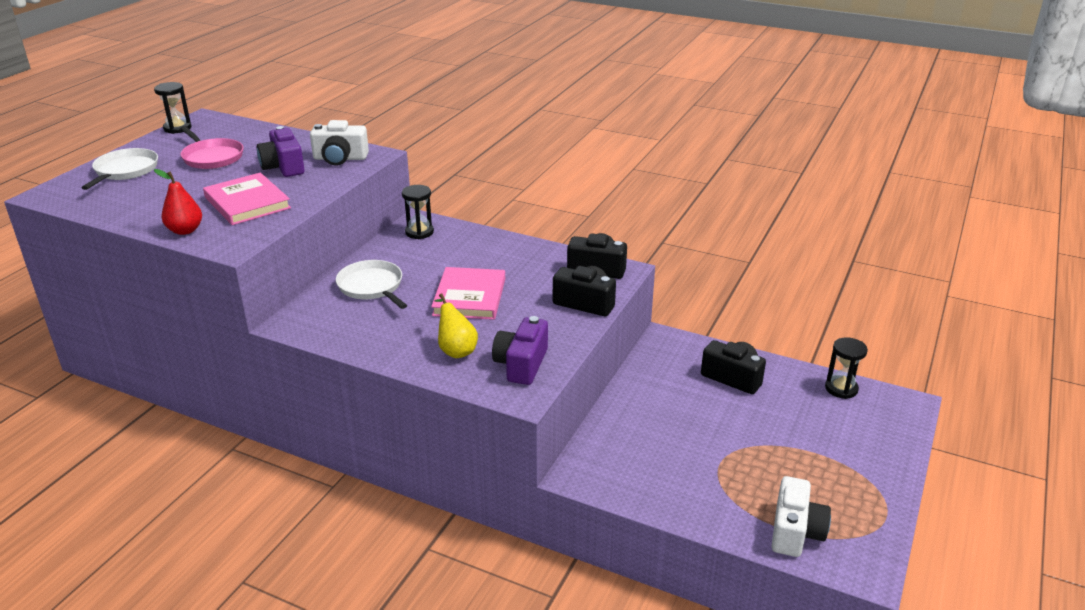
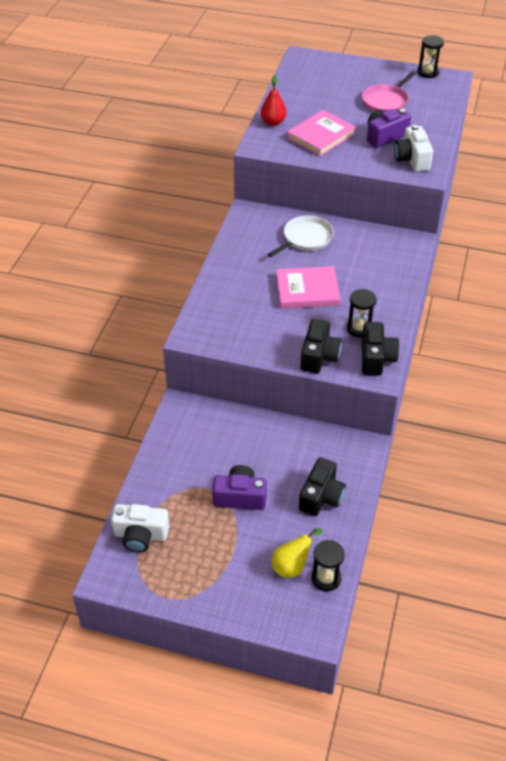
camera: 80 degrees right, 15 degrees up
white pan [81,148,158,190] -> none
black hourglass [402,185,434,239] -> black hourglass moved to [347,289,377,338]
yellow pear [434,294,478,358] -> yellow pear moved to [272,528,323,578]
purple camera [492,316,548,385] -> purple camera moved to [212,465,267,510]

